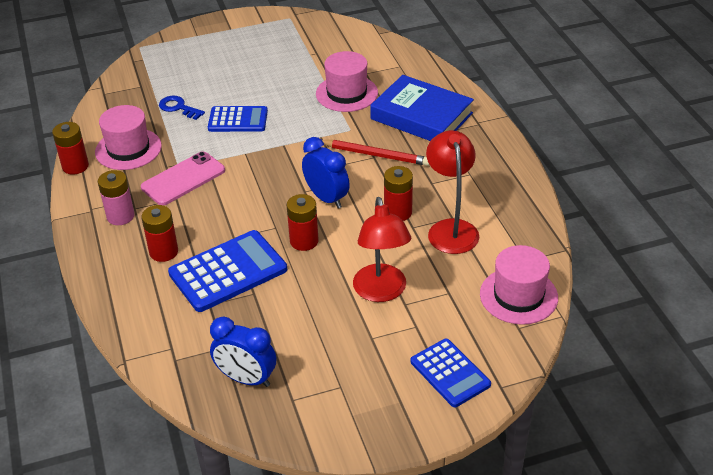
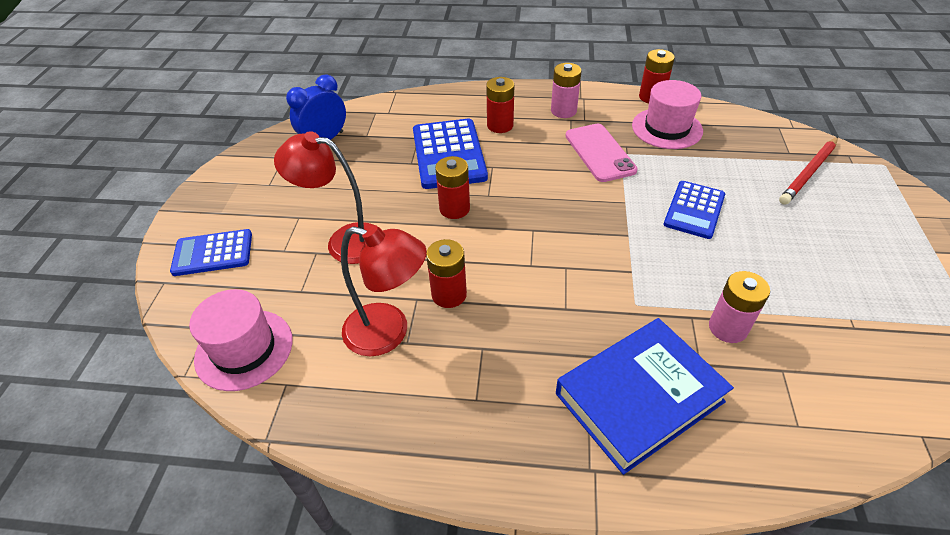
camera: 115 degrees right, 5 degrees up
blue key [159,96,205,120] -> none
blue clock [302,137,350,209] -> none
pink hat [316,51,378,112] -> pink battery [709,271,770,343]
red pencil [322,140,430,166] -> red pencil moved to [779,137,838,205]

